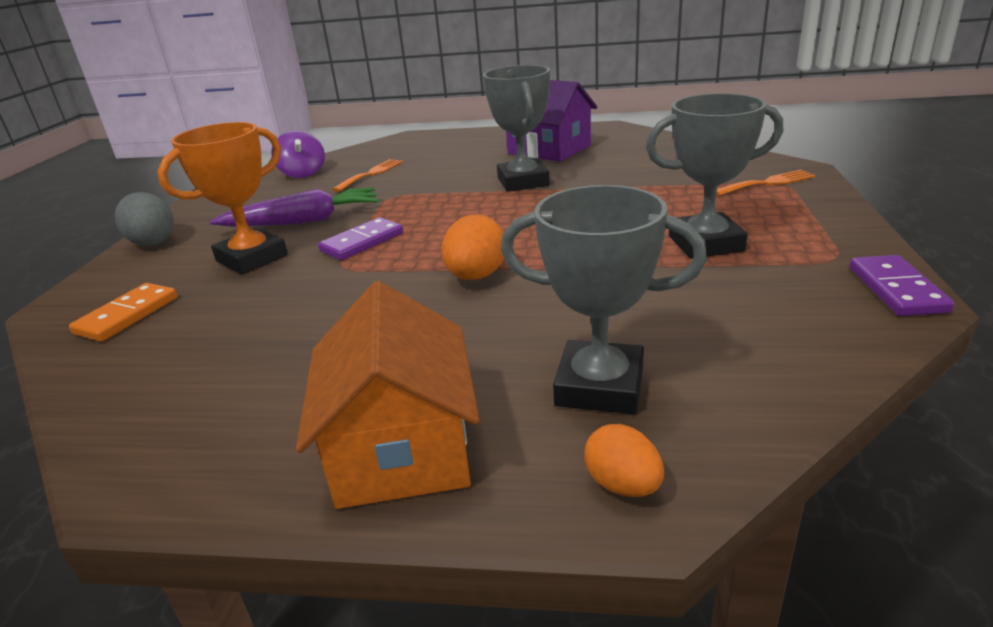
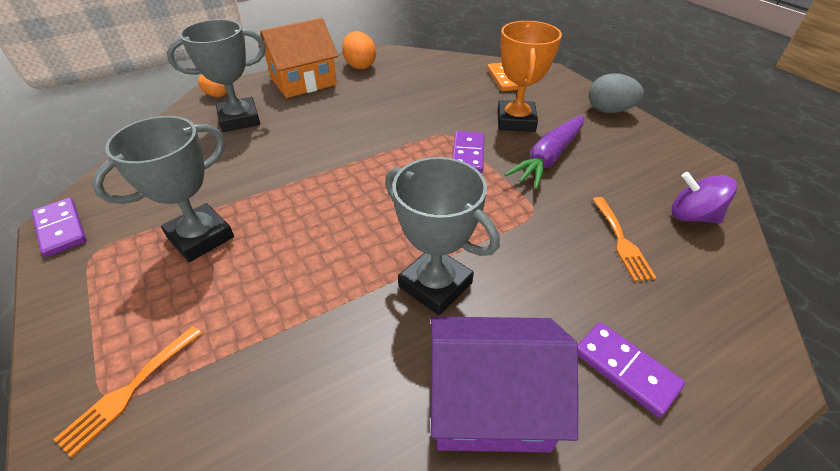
camera: 140 degrees right, 15 degrees up
orange house [296,281,480,509] -> orange house turned 75 degrees counterclockwise [259,18,338,98]
orange egg [441,214,504,280] -> orange egg moved to [342,31,376,69]
none -> purple domino [578,322,685,418]

